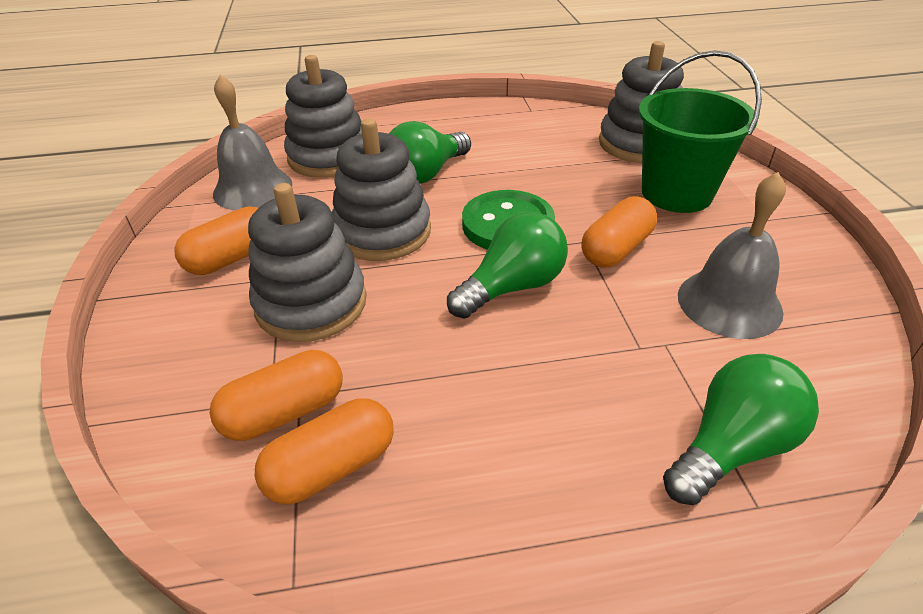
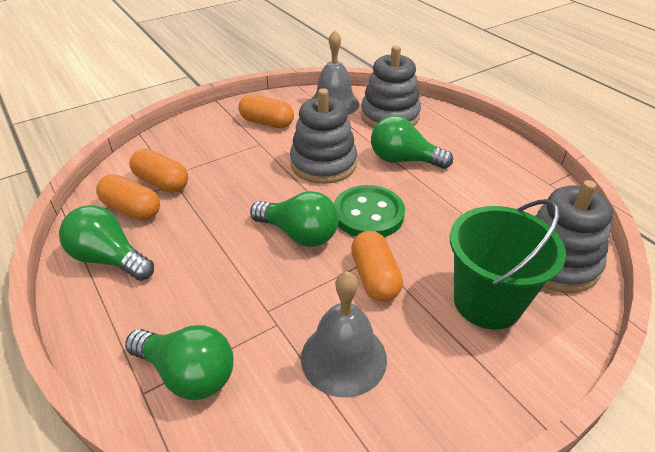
camera: 65 degrees right, 0 degrees up
grey stacking toy [248,183,367,342] -> none
orange capsule [581,196,657,267] -> orange capsule turned 60 degrees clockwise [351,231,403,302]
none -> green light bulb [59,205,154,281]

